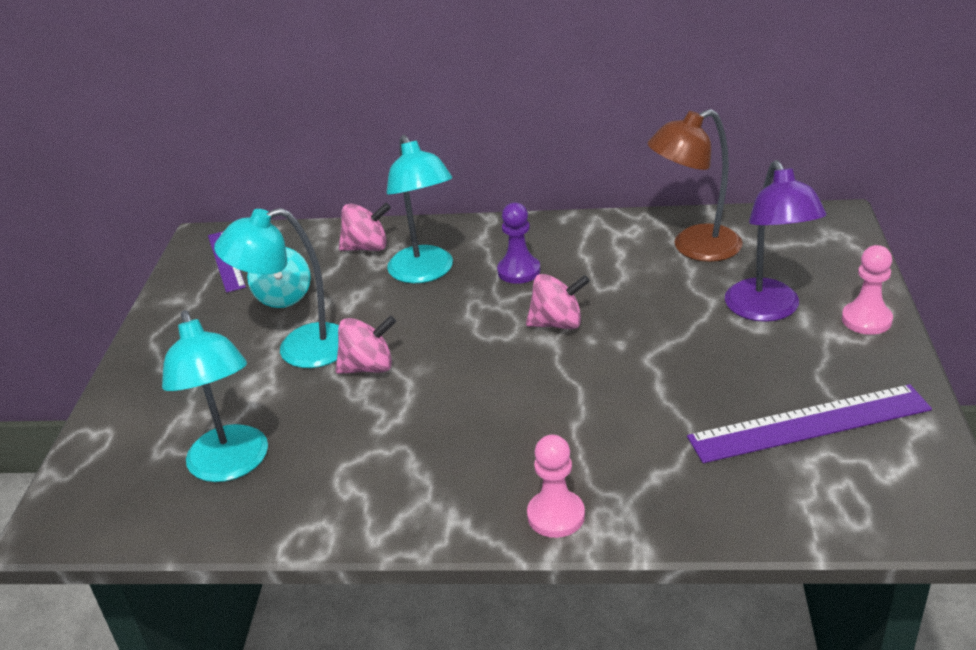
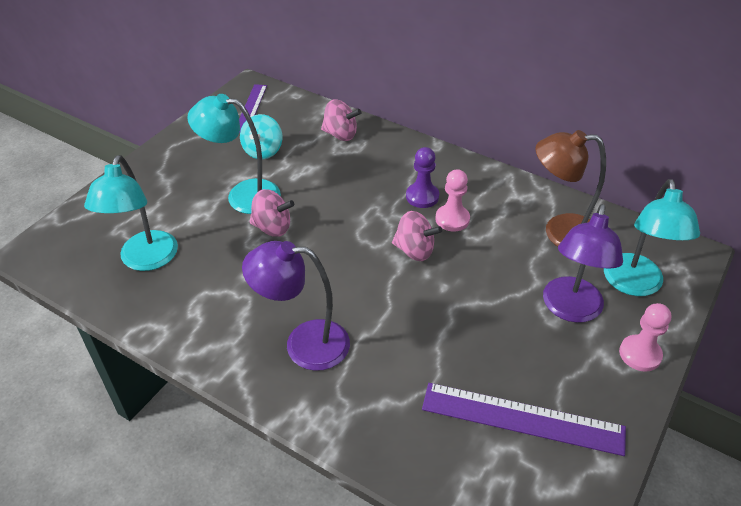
camera: 25 degrees right, 10 degrees up
turquoise lamp [386,135,453,283] -> turquoise lamp moved to [604,179,700,296]
pink pawn [527,435,585,538] -> pink pawn moved to [435,169,470,232]
none -> purple lamp [242,241,350,371]

